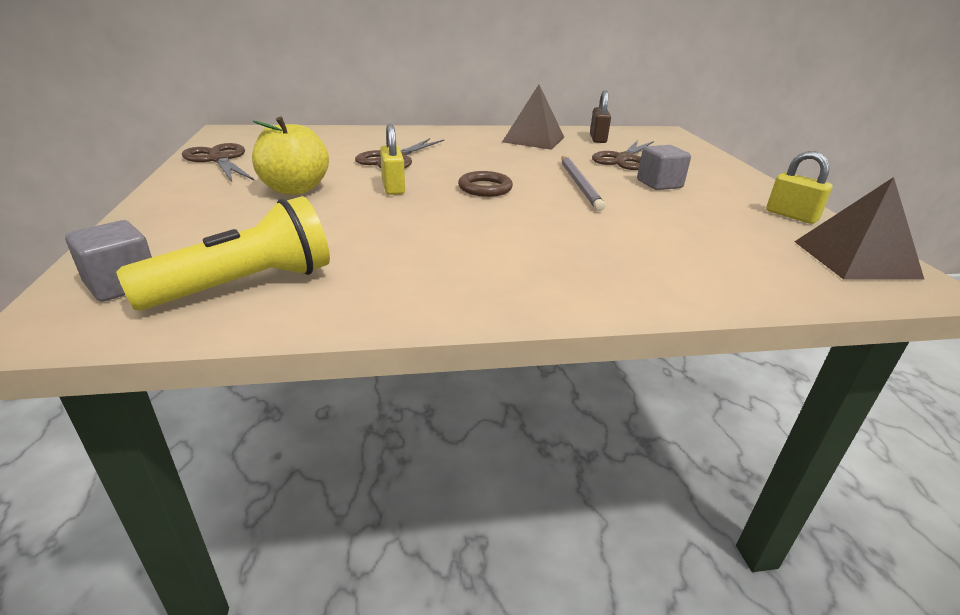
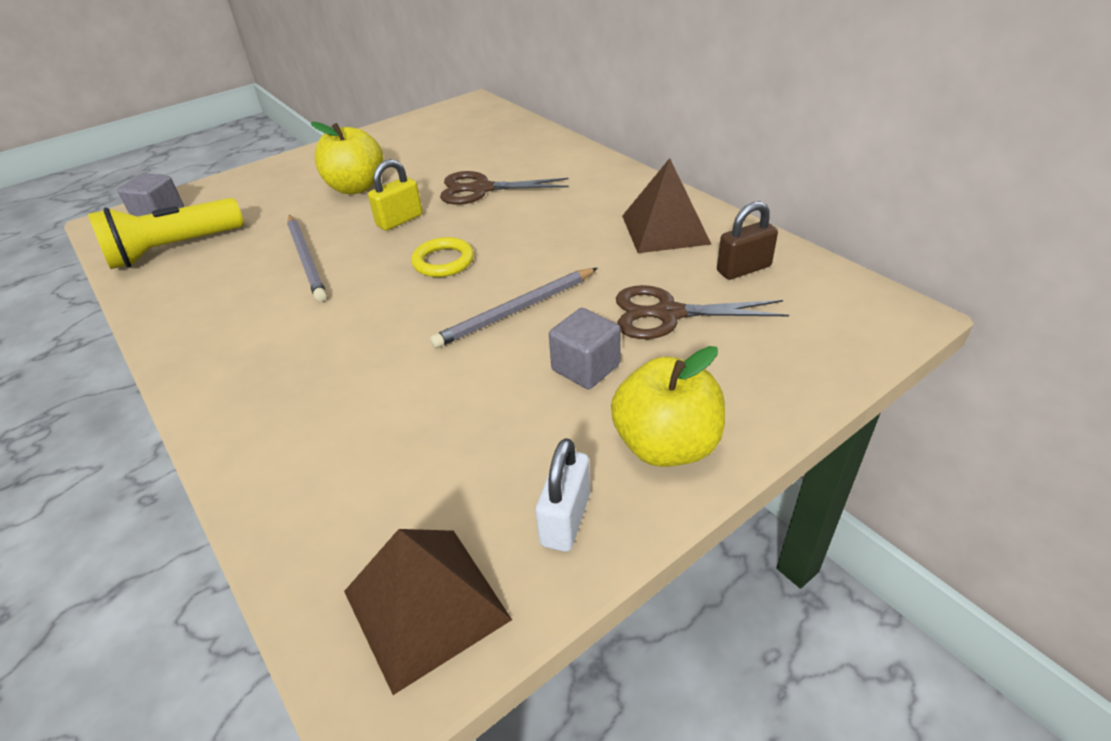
camera: 65 degrees right, 10 degrees up
yellow flashlight [116,196,330,311] -> yellow flashlight turned 120 degrees clockwise [88,198,244,269]
brown scissors [182,143,255,182] -> none
brown ring [458,171,513,197] -> yellow ring [411,237,474,277]
yellow padlock [766,151,833,224] -> white padlock [536,438,590,552]
none -> grey pencil [287,215,327,301]
none -> yellow apple [611,346,725,467]

